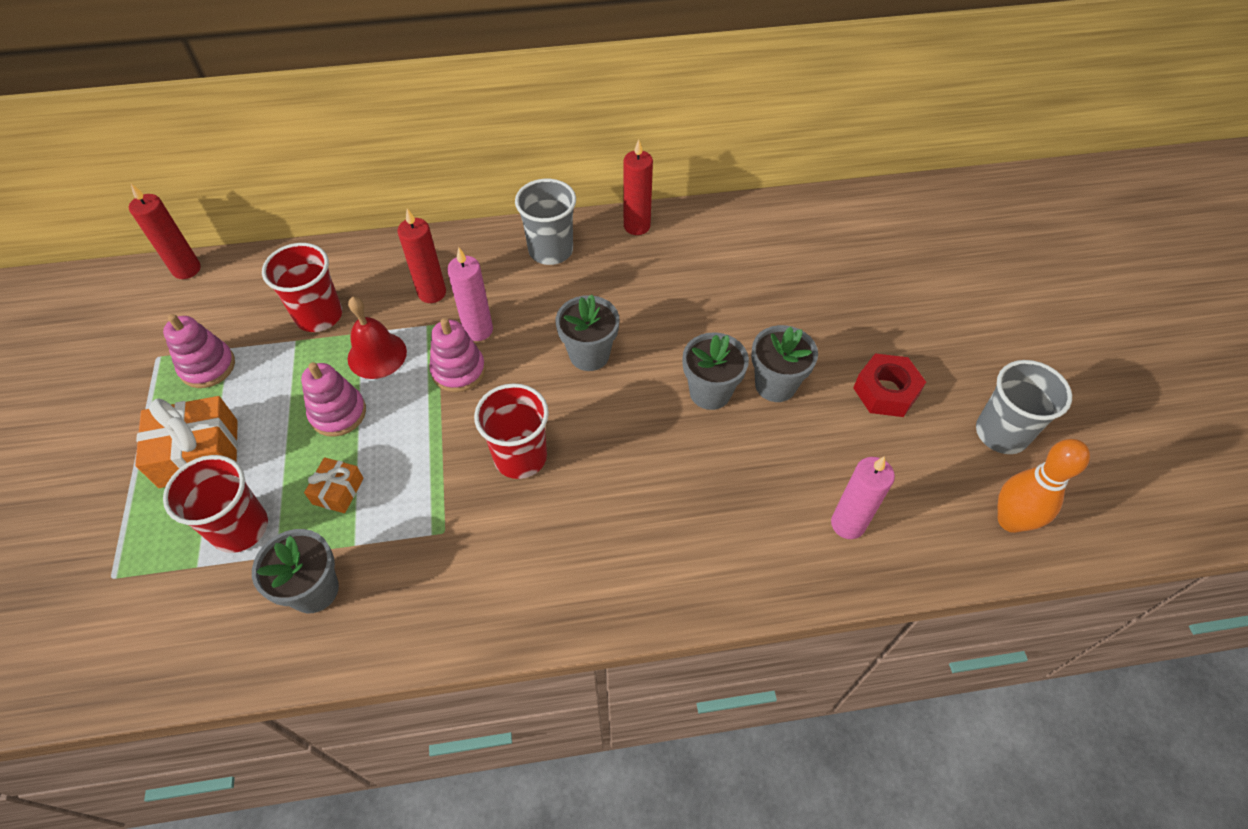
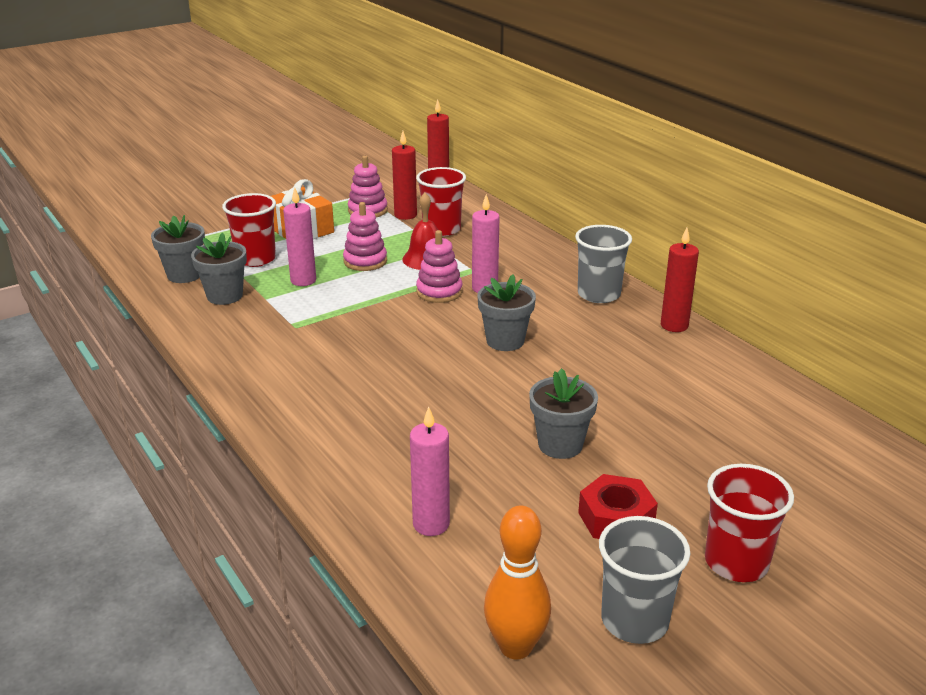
camera: 65 degrees right, 25 degrees down
orange gift [304,457,364,513] -> pink candle [283,187,316,286]
red candle [397,208,446,303] -> red candle moved to [392,131,417,220]
red cup [474,383,549,479] -> red cup moved to [705,464,794,582]
grey flower pot [683,332,749,410] -> grey flower pot moved to [151,215,205,283]

